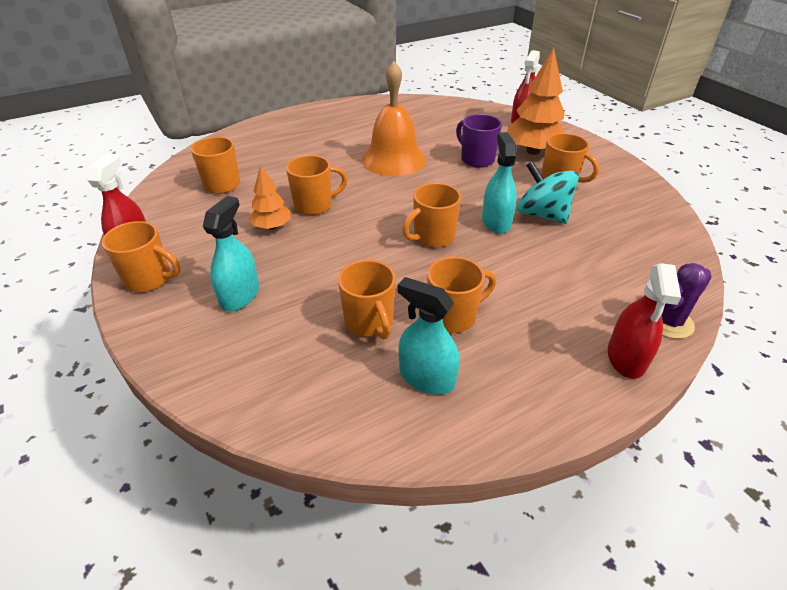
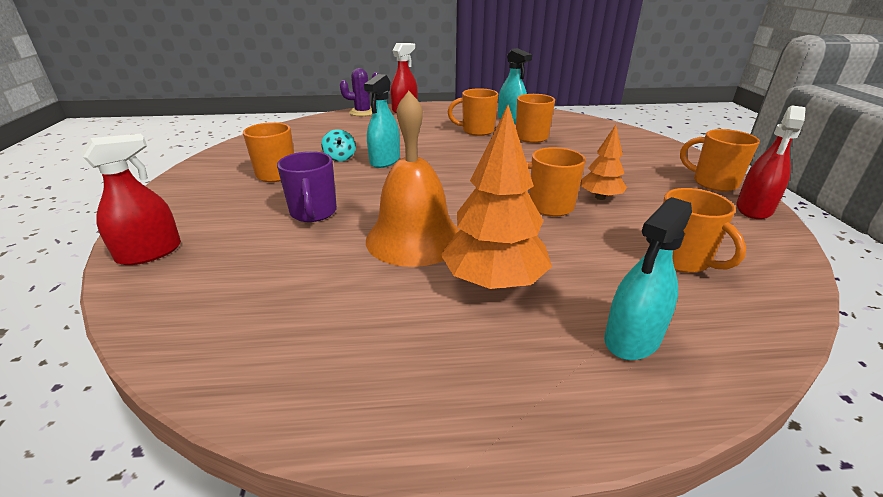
camera: 155 degrees left, 10 degrees down
turquoise spray bottle [203,196,259,311] -> turquoise spray bottle moved to [604,197,692,360]
orange mug [402,183,461,248] -> none
orange tree [507,48,565,155] -> orange tree moved to [441,105,552,289]
turquoise spinning top [518,161,579,224] -> turquoise spinning top [321,129,356,161], size x0.54

